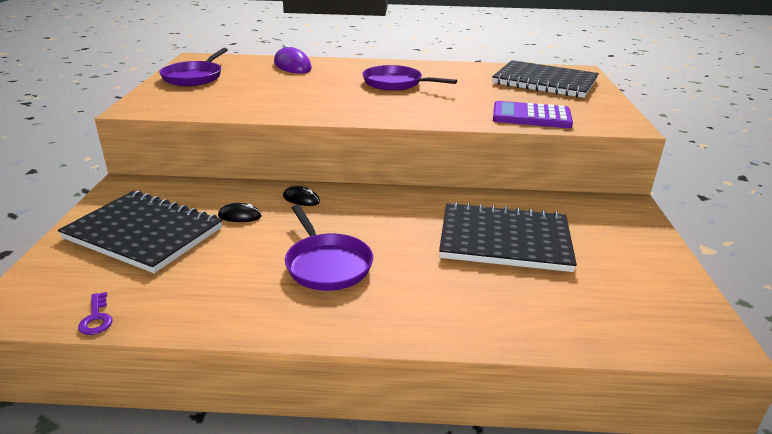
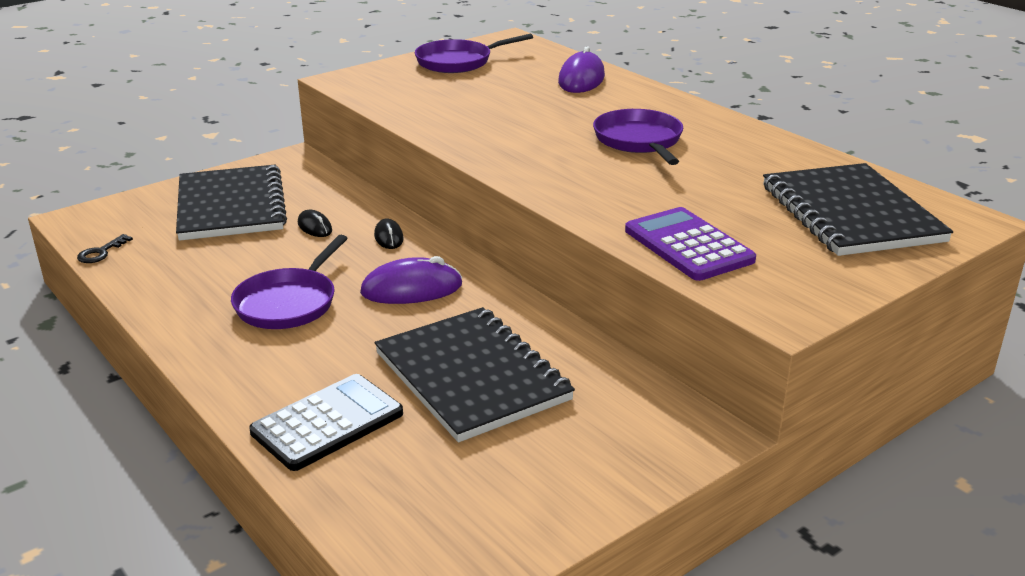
camera: 50 degrees right, 0 degrees up
purple key [78,292,112,335] -> black key [77,234,133,263]
none -> black calculator [249,374,403,471]
none -> purple mouse [360,256,462,304]

